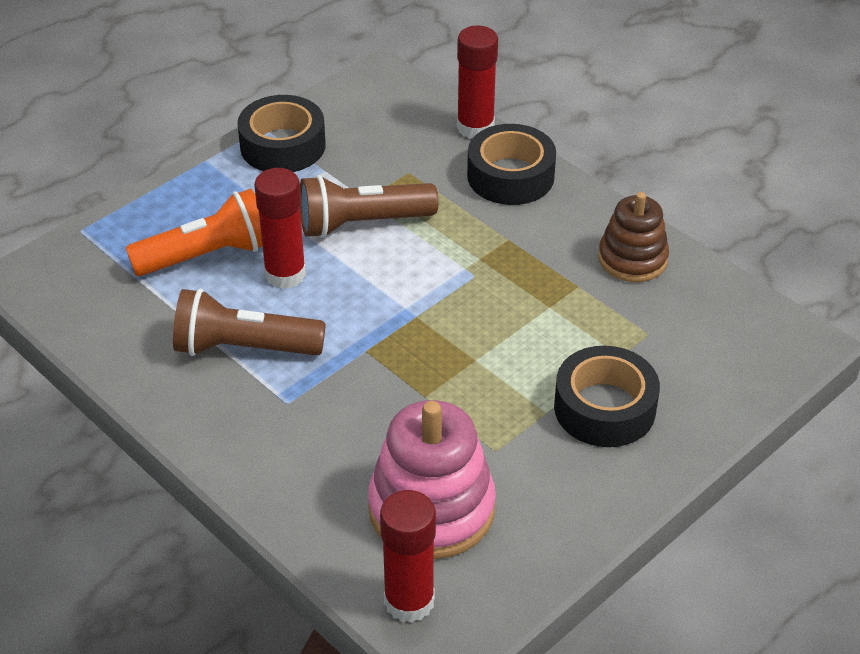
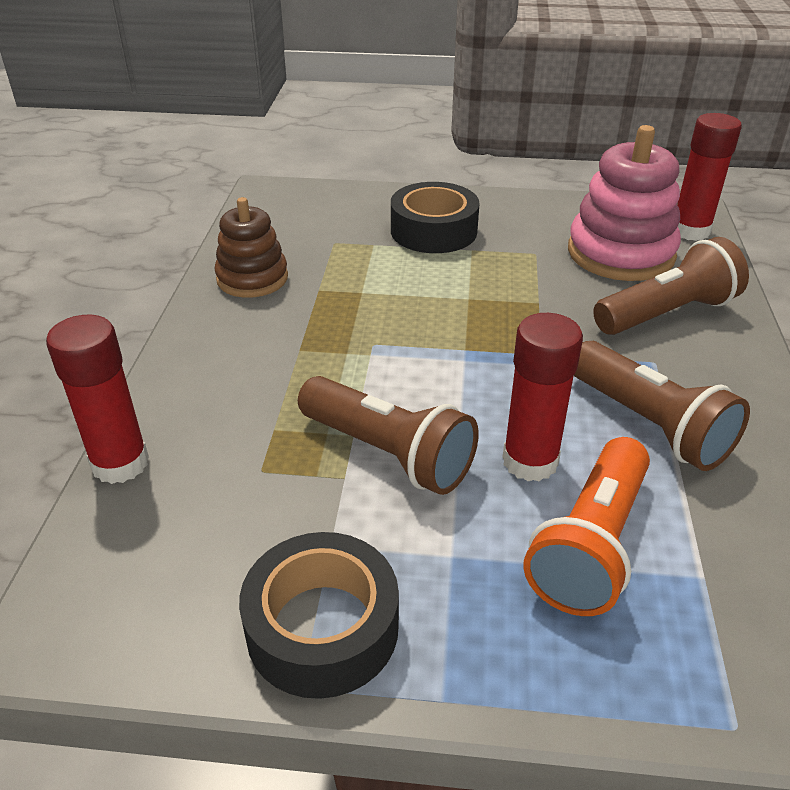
camera: 130 degrees left, 5 degrees down
orange flashlight [126,189,263,276] -> orange flashlight turned 90 degrees counterclockwise [523,437,650,616]
black tape [467,124,556,205] -> none
none -> brown flashlight [593,237,749,335]

